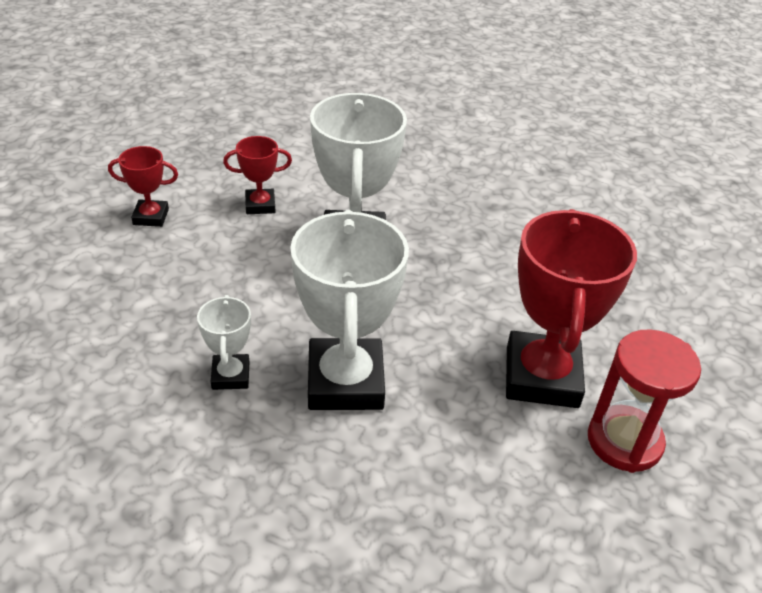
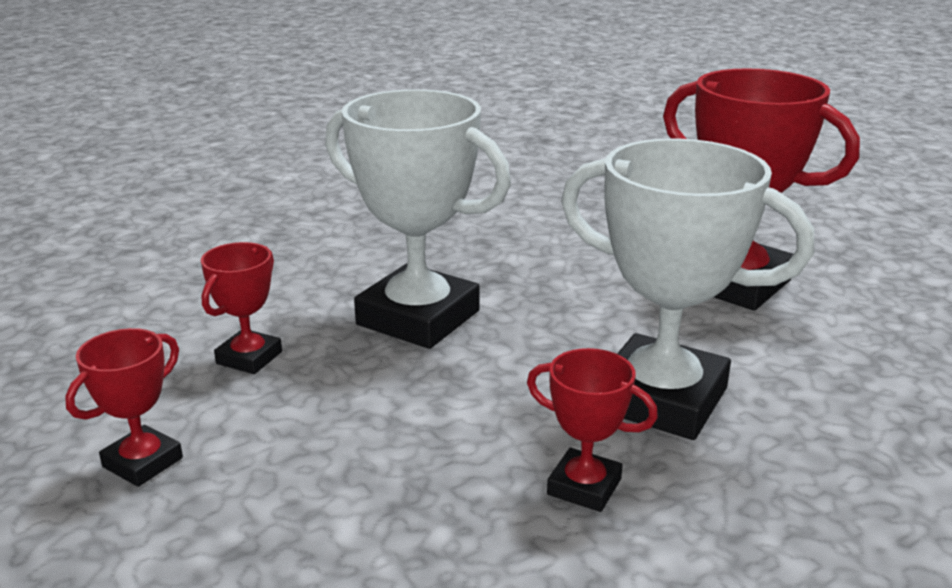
camera: 55 degrees left, 15 degrees down
white trophy [197,295,251,390] -> red trophy [527,348,658,512]
red hourglass [588,329,701,473] -> none

